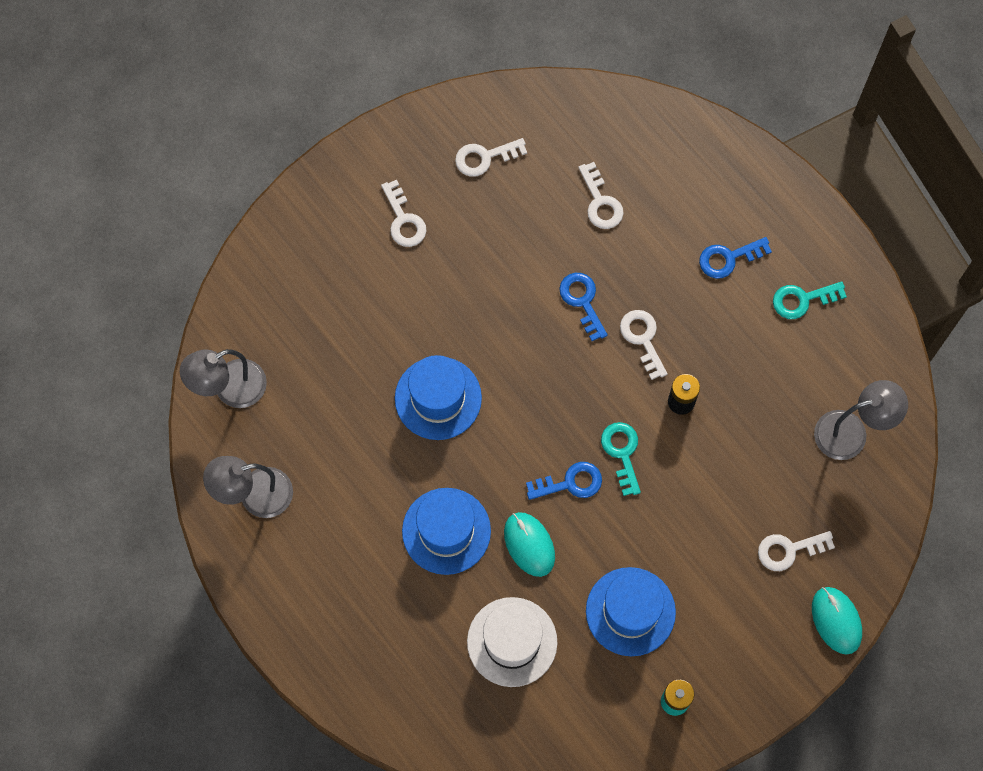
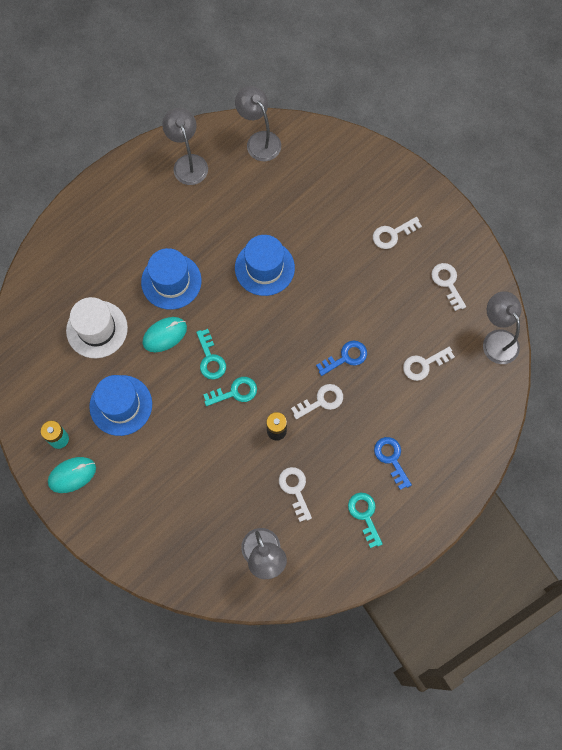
camera: 85 degrees right, 0 degrees up
blue key [526,462,602,500] -> turquoise key [196,329,226,380]
white key [758,531,835,571] -> white key moved to [279,467,312,522]
turquoise mouse [812,587,862,655] -> turquoise mouse moved to [48,457,96,493]
none -> grey lamp [483,291,522,364]

